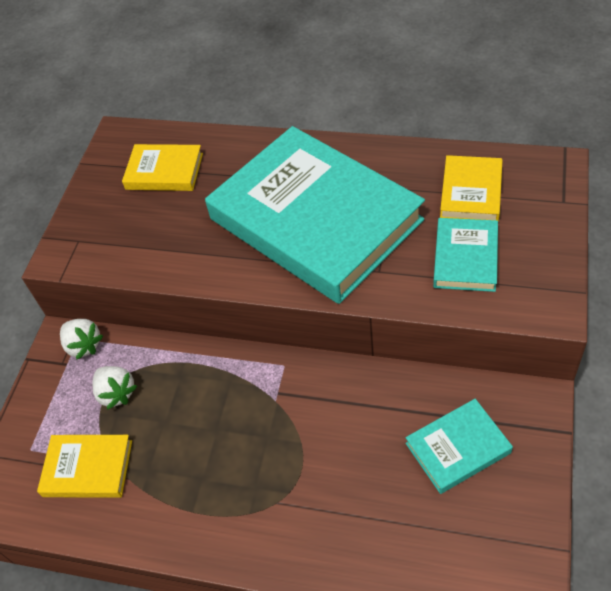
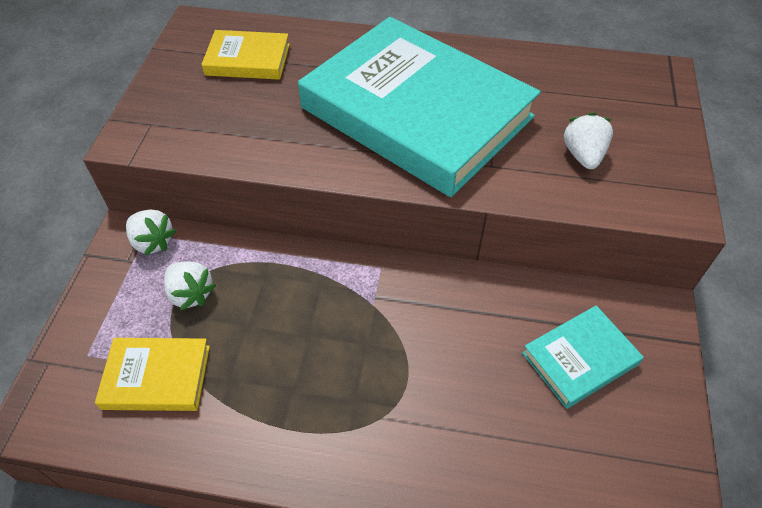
camera: 10 degrees left, 0 degrees up
turquoise book [433,218,498,292] -> white strawberry [563,113,613,169]
yellow book [440,155,503,221] -> none

